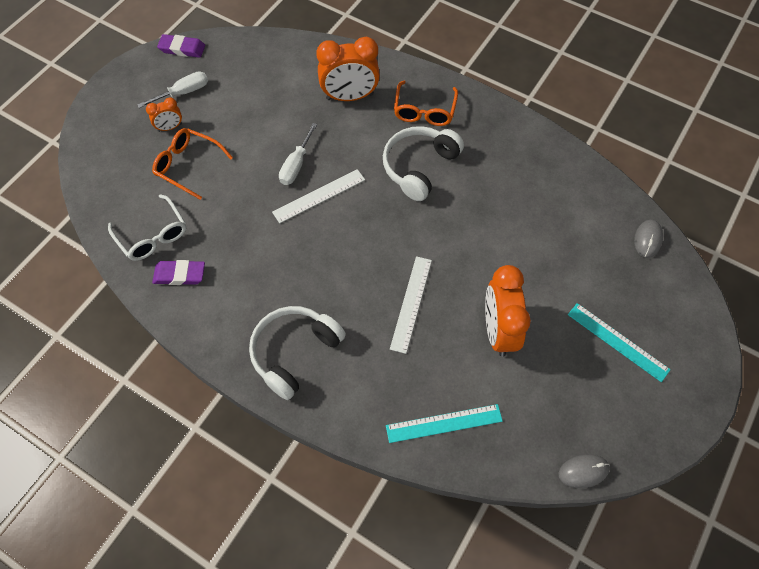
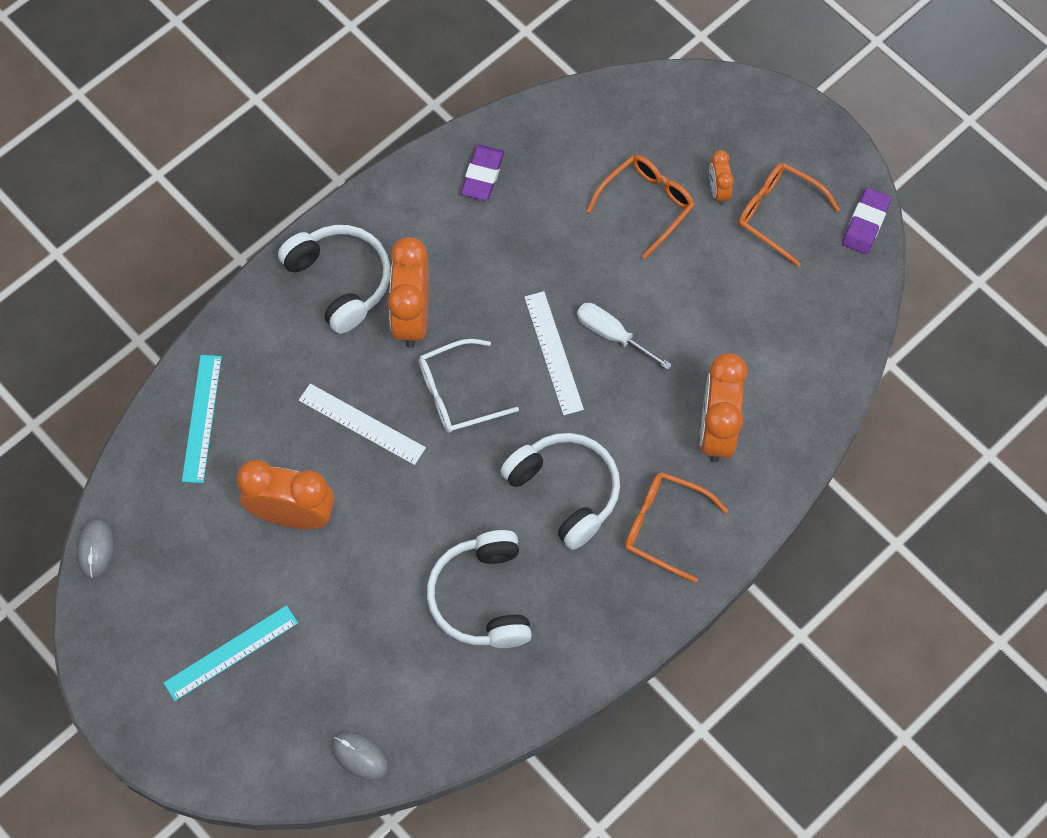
camera: 105 degrees right, 5 degrees up
white glasses [108,194,186,261] -> white glasses moved to [419,339,519,433]
white screwdriver [137,71,208,108] -> orange glasses [738,163,840,267]
none -> orange clock [387,237,429,348]
none -> white headphones [427,530,532,648]

